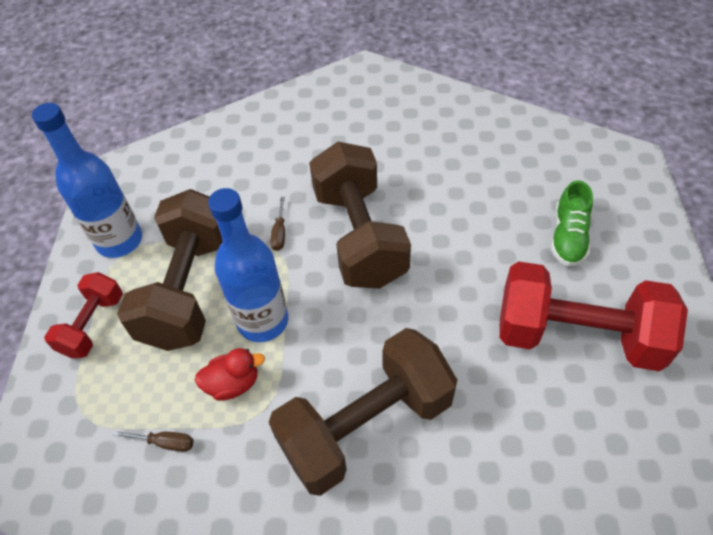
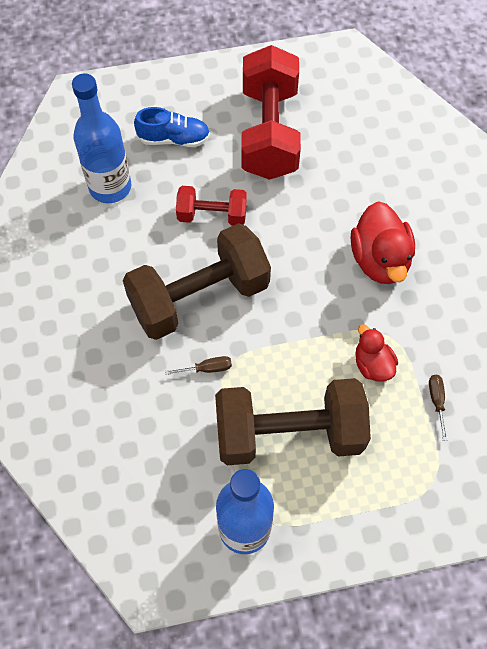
camera: 105 degrees left, 10 degrees up
red dumbbell [44,272,123,358] -> red dumbbell moved to [176,186,247,226]
blue bottle [208,188,288,342] -> blue bottle moved to [72,73,131,203]
brown dumbbell [269,328,457,496] -> red duck [351,201,415,284]
green shoe [551,180,593,266] -> blue shoe [134,107,210,147]

